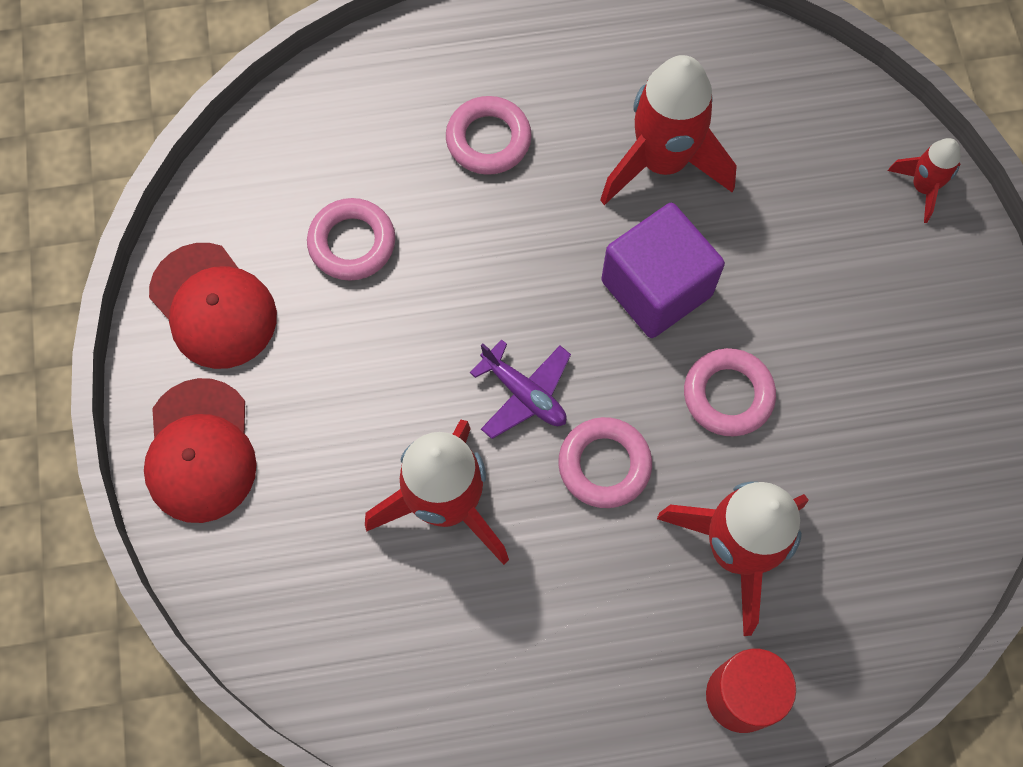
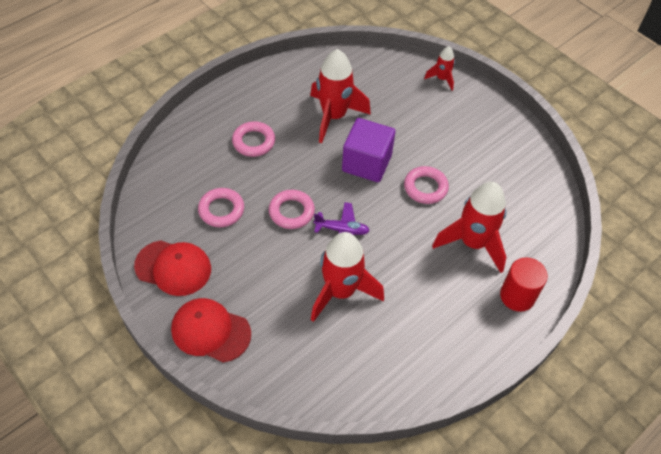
camera: 35 degrees left, 15 degrees down
red cap [144,378,257,523] -> red cap turned 150 degrees clockwise [171,298,251,363]
pink ring [558,417,652,508] -> pink ring moved to [269,190,315,229]

